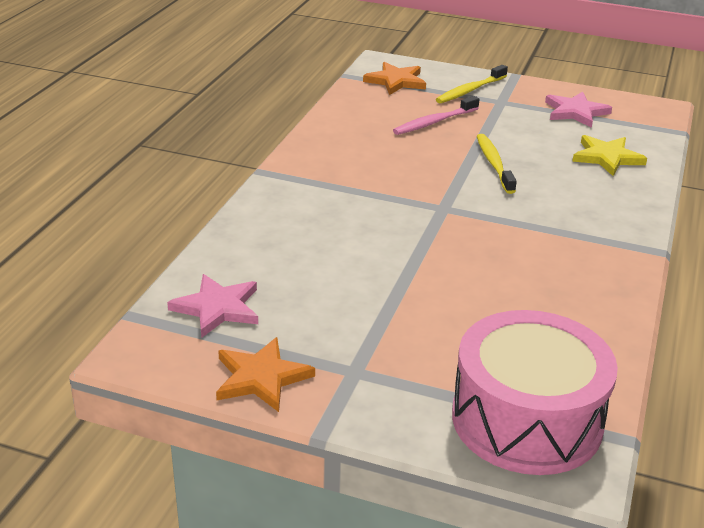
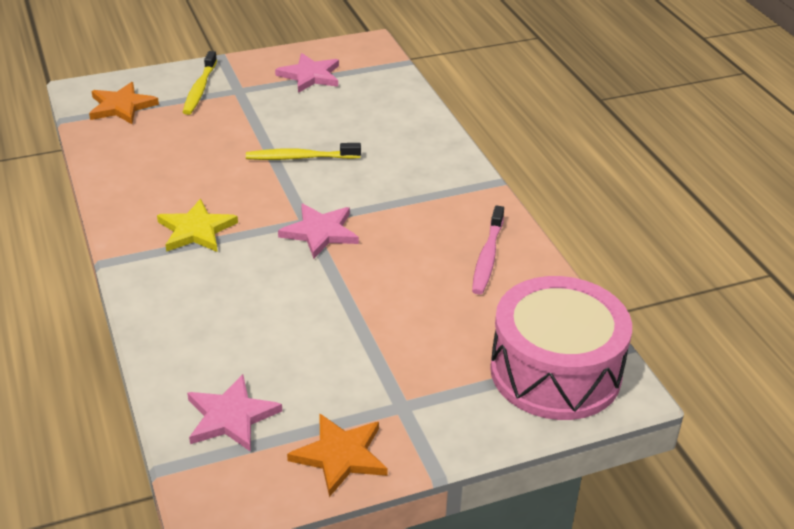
camera: 40 degrees left, 5 degrees up
pink toothbrush [393,96,479,135] -> pink toothbrush moved to [472,205,504,295]
yellow toothbrush [477,134,517,194] -> yellow toothbrush turned 45 degrees counterclockwise [246,143,361,160]
yellow star [572,135,647,176] -> yellow star moved to [157,199,238,252]
none -> pink star [278,204,359,259]

